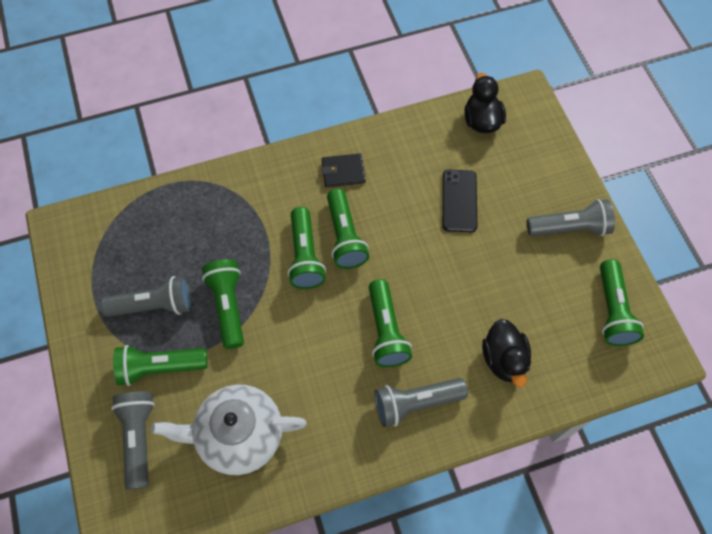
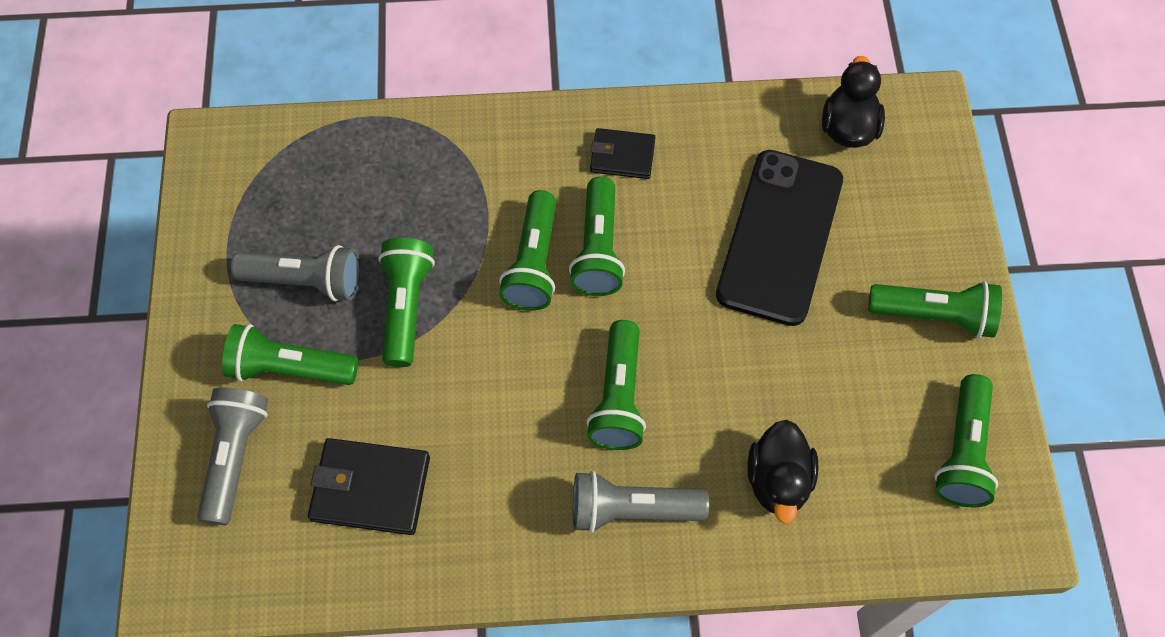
camera: 15 degrees right, 0 degrees up
white teapot [151,385,307,475] -> black wallet [308,438,430,535]
black phone [442,170,477,232] -> black phone [716,150,843,326], size x1.76
grey flashlight [527,199,615,236] -> green flashlight [868,281,1002,338]

